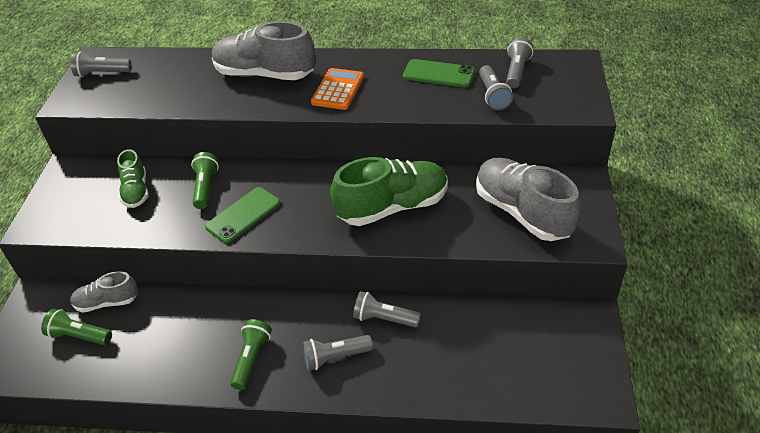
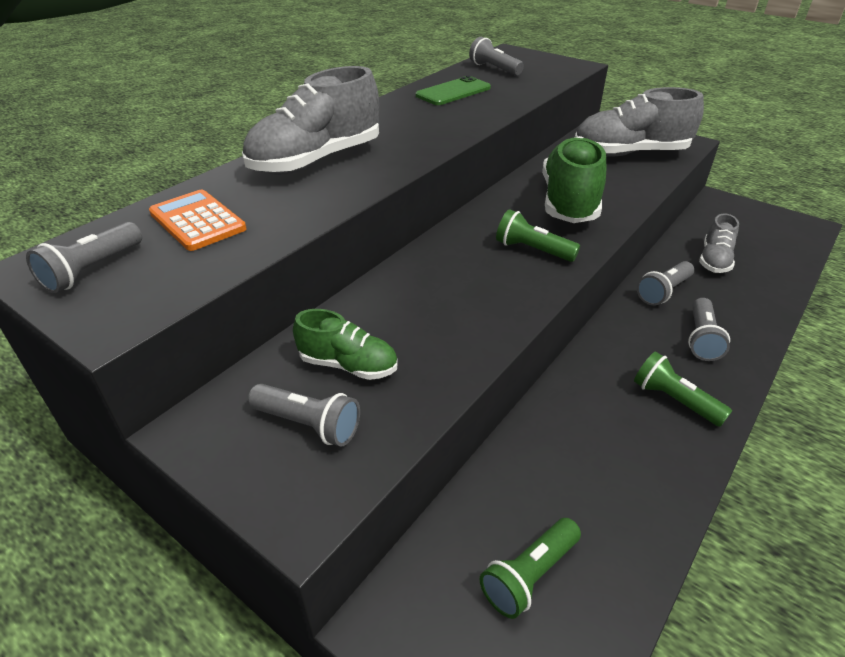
camera: 60 degrees left, 5 degrees down
grey shoe [70,271,138,313] -> grey shoe moved to [699,213,739,273]
green flashlight [191,152,219,209] -> green flashlight moved to [496,209,580,262]
green phone [205,187,280,243] -> none
orange calculator [311,68,364,110] -> orange calculator moved to [149,190,246,251]
grey flashlight [479,65,513,110] -> grey flashlight moved to [248,384,360,447]

